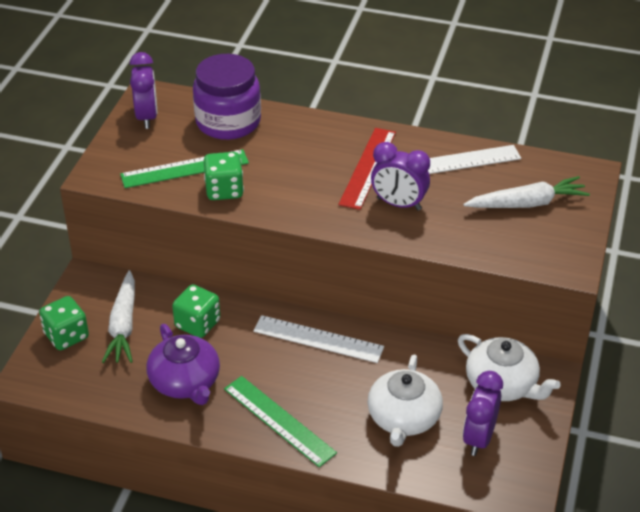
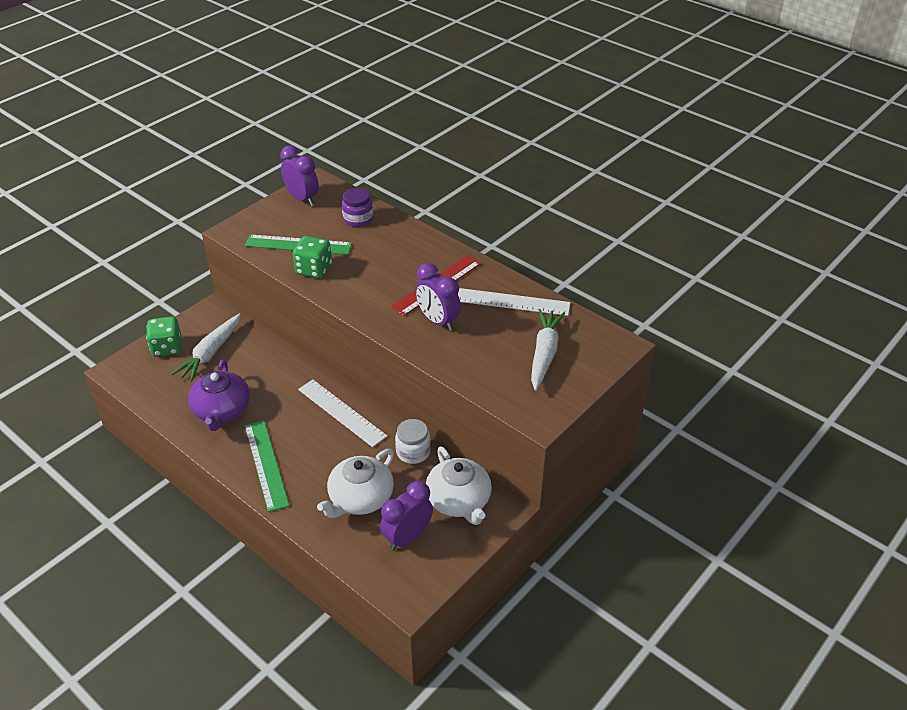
camera: 25 degrees right, 0 degrees up
purple clock [130,52,157,129] -> purple clock turned 60 degrees counterclockwise [280,146,319,206]
green dice [172,284,220,338] -> none
purple jar [193,54,261,140] -> purple jar [342,188,373,227], size x0.55
white carrot [463,176,590,208] -> white carrot turned 90 degrees counterclockwise [531,309,565,391]
none -> white jar [395,419,431,464]

